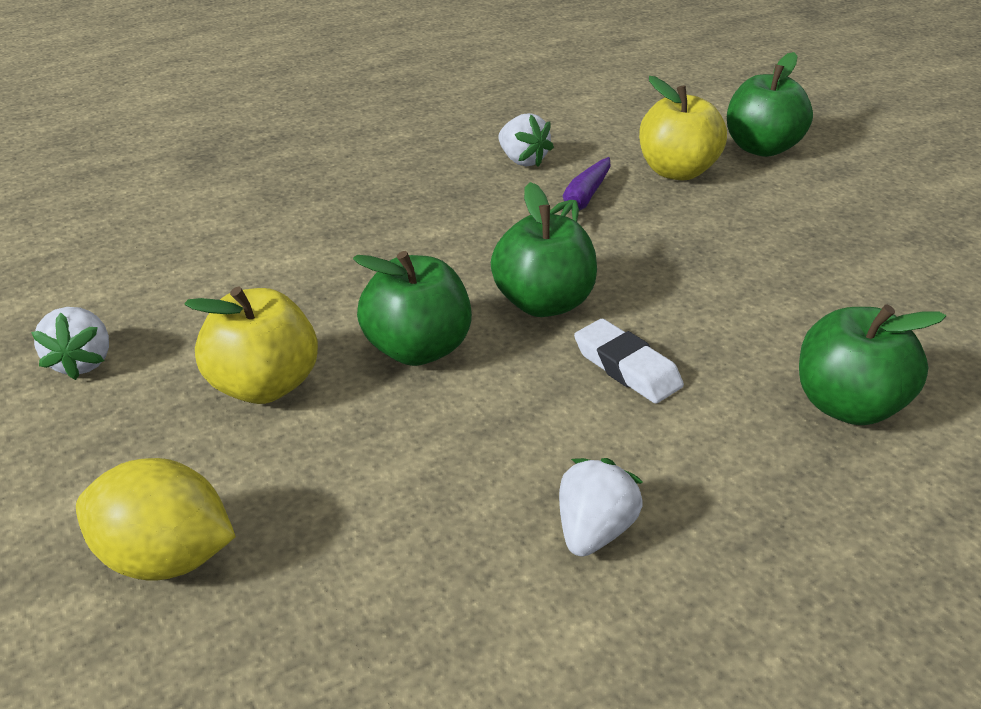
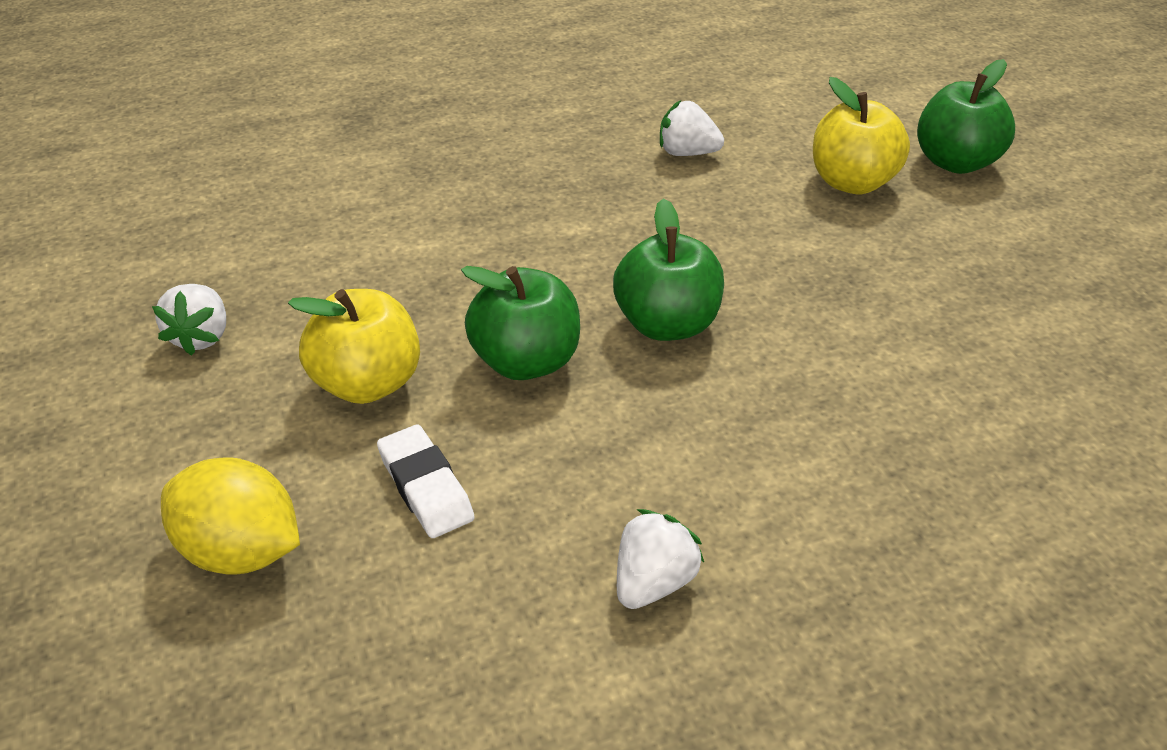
camera: 10 degrees right, 5 degrees up
white strawberry [498,113,554,167] -> white strawberry turned 135 degrees clockwise [660,101,724,156]
purple carrot [550,157,611,222] -> none
white eraser [574,319,684,404] -> white eraser moved to [377,425,475,538]
green apple [799,305,946,425] -> none

